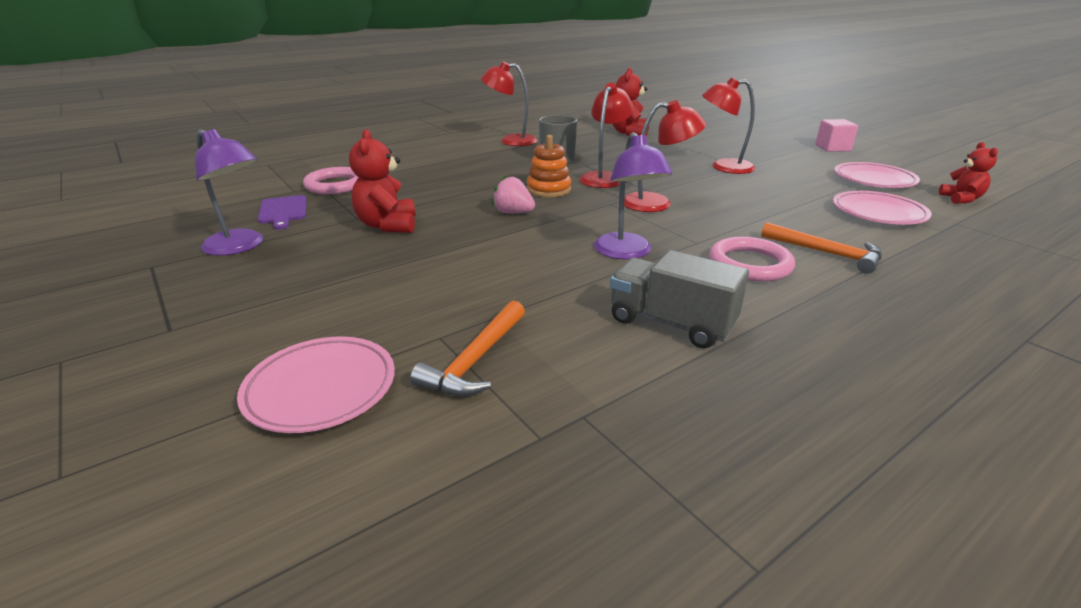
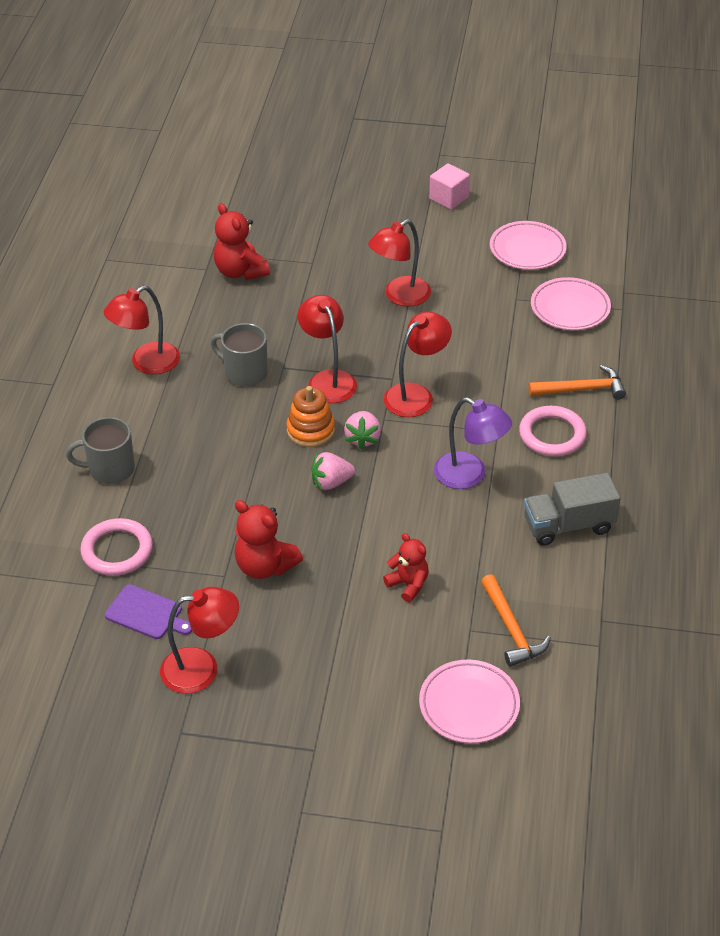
camera: 45 degrees left, 15 degrees up
purple lamp [195,129,263,256] -> red lamp [160,587,239,694]
red teddy bear [939,142,998,204] -> red teddy bear moved to [383,533,429,603]
none -> grey mug [66,417,135,484]
none -> pink strawberry [344,411,381,450]

